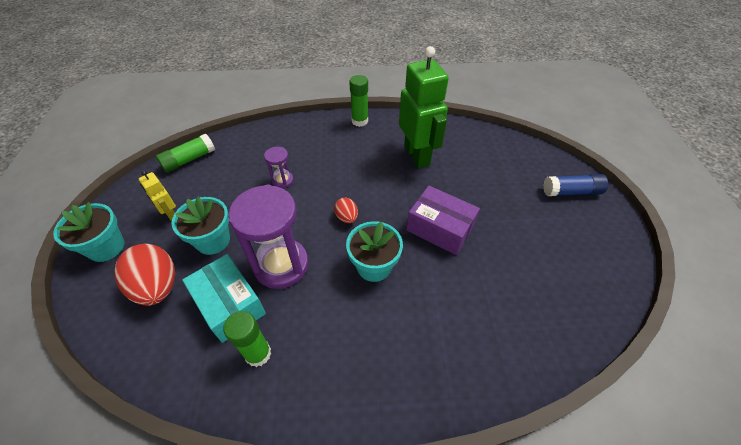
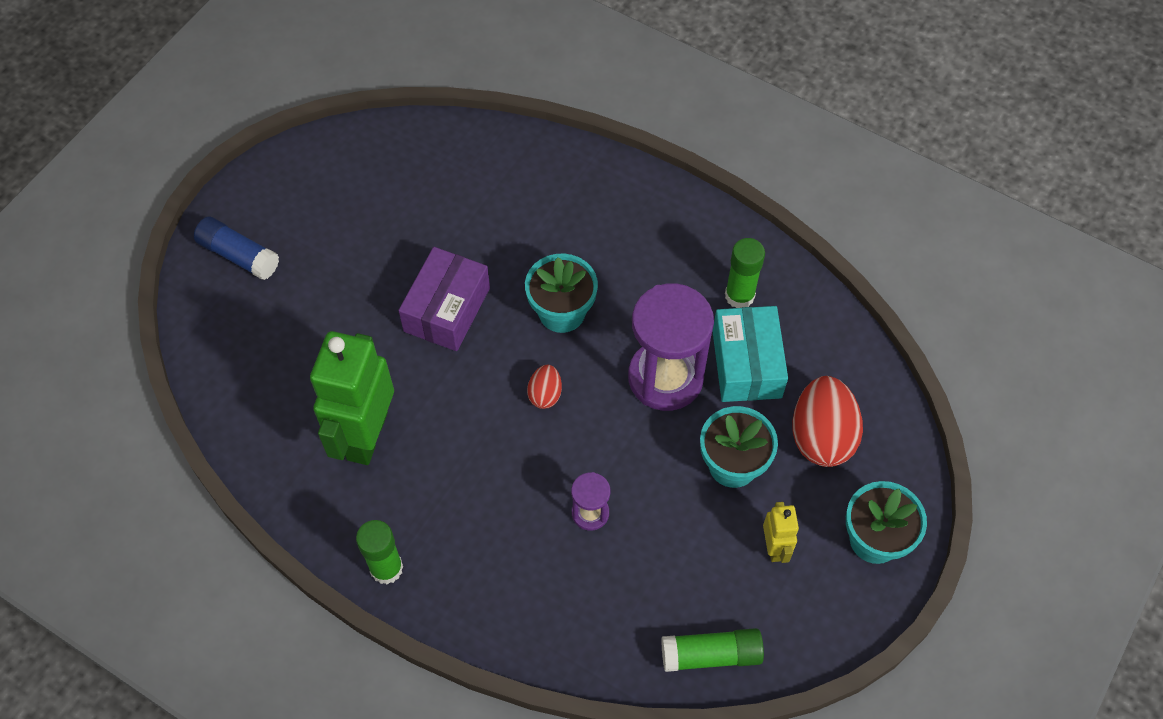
camera: 145 degrees left, 10 degrees up
purple box [407,186,480,255] -> purple box turned 45 degrees clockwise [398,247,490,351]

